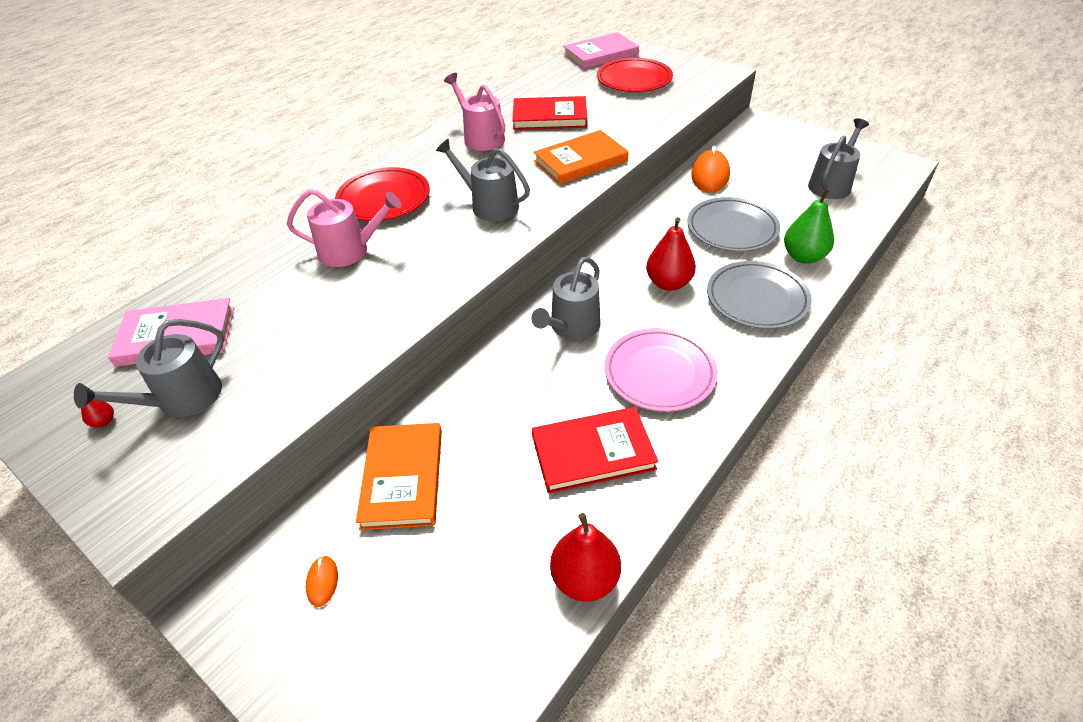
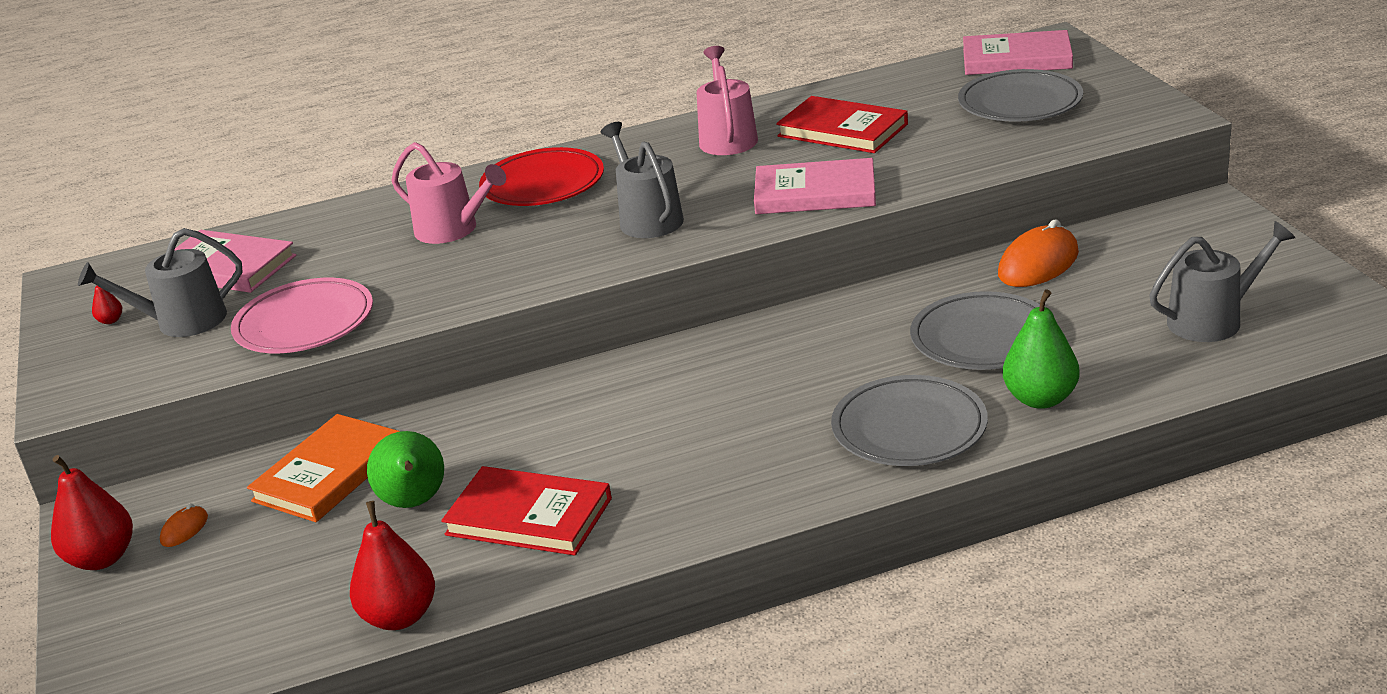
camera: 35 degrees right, 15 degrees down
grey watering can [531,257,601,340] -> none
orange book [534,130,629,184] -> pink book [754,158,876,214]
red plate [597,58,673,92] -> grey plate [958,69,1083,122]
pink plate [605,328,718,412] -> pink plate moved to [231,278,373,353]
red pear [646,217,696,291] -> red pear moved to [51,455,133,570]
none -> green pear [367,431,444,508]

